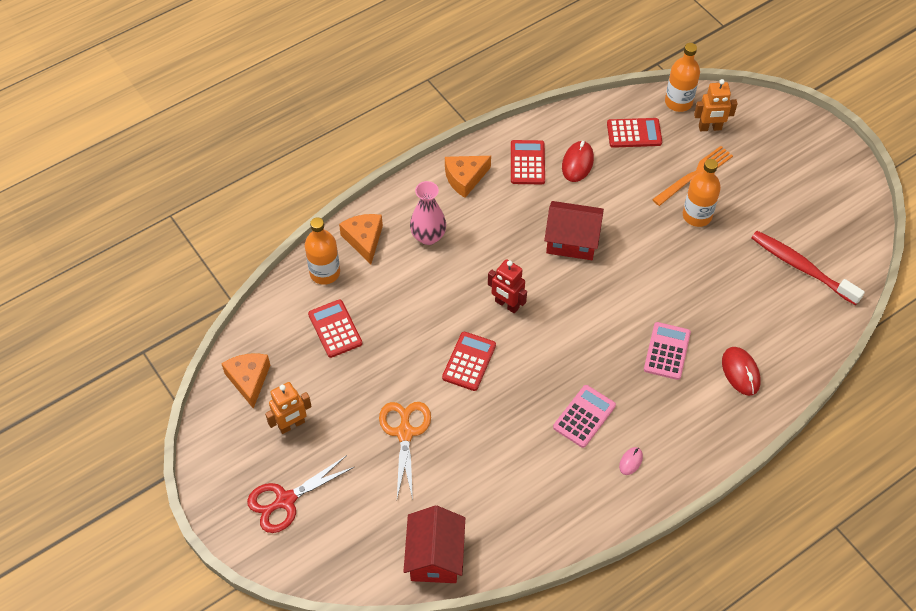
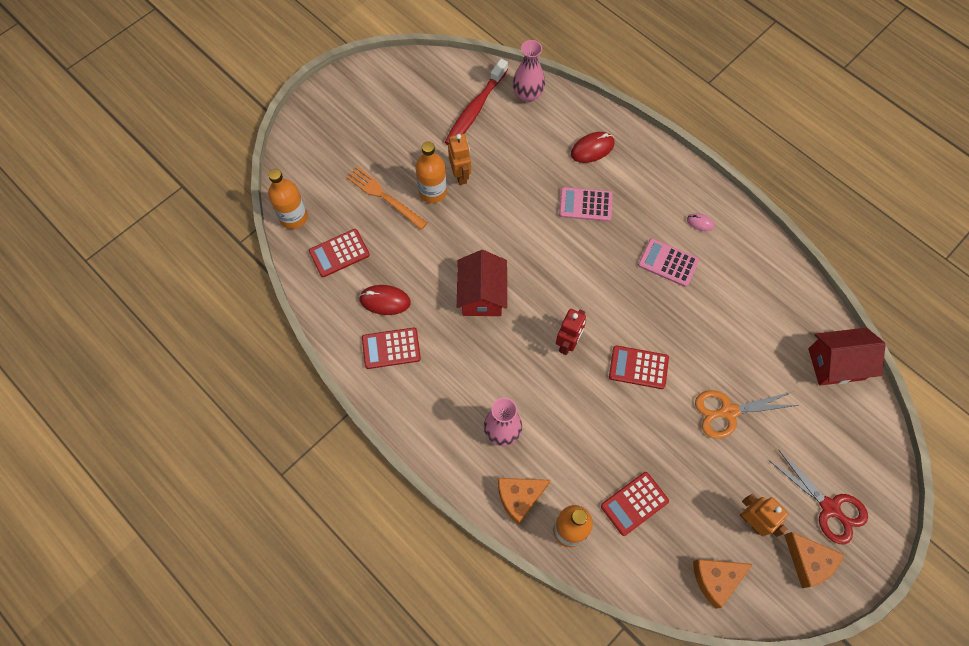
camera: 100 degrees left, 10 degrees up
orange cheese [445,156,491,198] -> orange cheese moved to [784,532,844,588]
red calculator [607,118,662,148] -> red calculator turned 105 degrees counterclockwise [309,229,370,277]
orange robot [694,79,738,131] -> orange robot moved to [448,134,471,185]
none -> pink vase [513,40,545,102]

